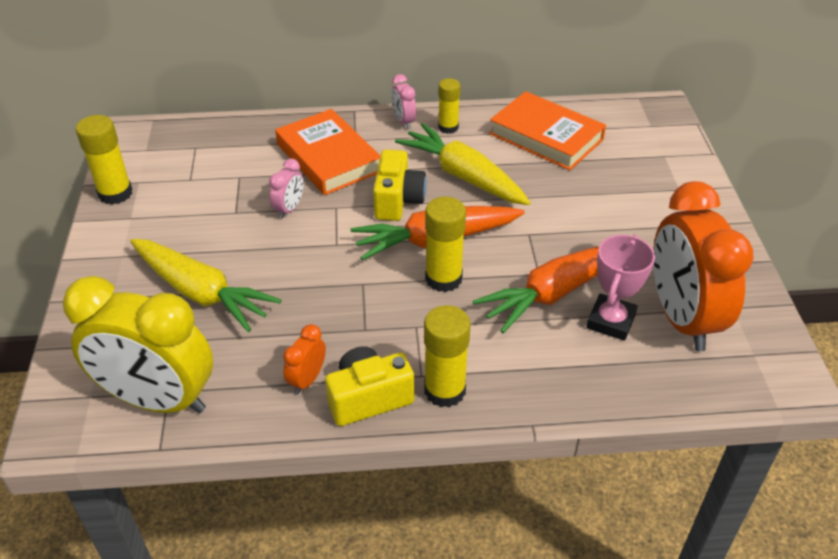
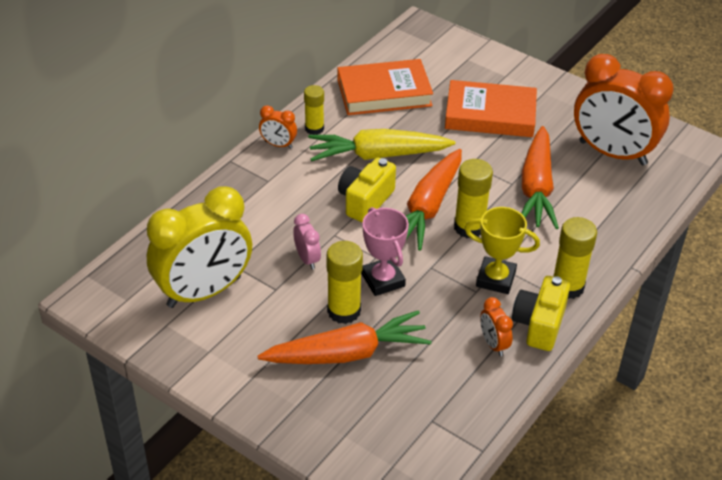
camera: 50 degrees left, 0 degrees up
yellow clock [63,276,213,413] -> yellow clock moved to [147,186,252,308]
yellow glue stick [76,115,133,205] -> yellow glue stick moved to [326,241,363,324]
yellow carrot [130,239,282,332] -> orange carrot [258,310,431,364]
orange book [275,109,380,195] -> orange book moved to [445,80,537,137]
yellow camera [373,150,427,221] -> yellow camera turned 105 degrees counterclockwise [338,157,396,223]
pink clock [392,74,416,129] -> orange clock [259,105,297,149]
pink trophy [587,235,655,341] -> pink trophy moved to [361,207,409,296]
none -> yellow trophy [464,207,540,294]

